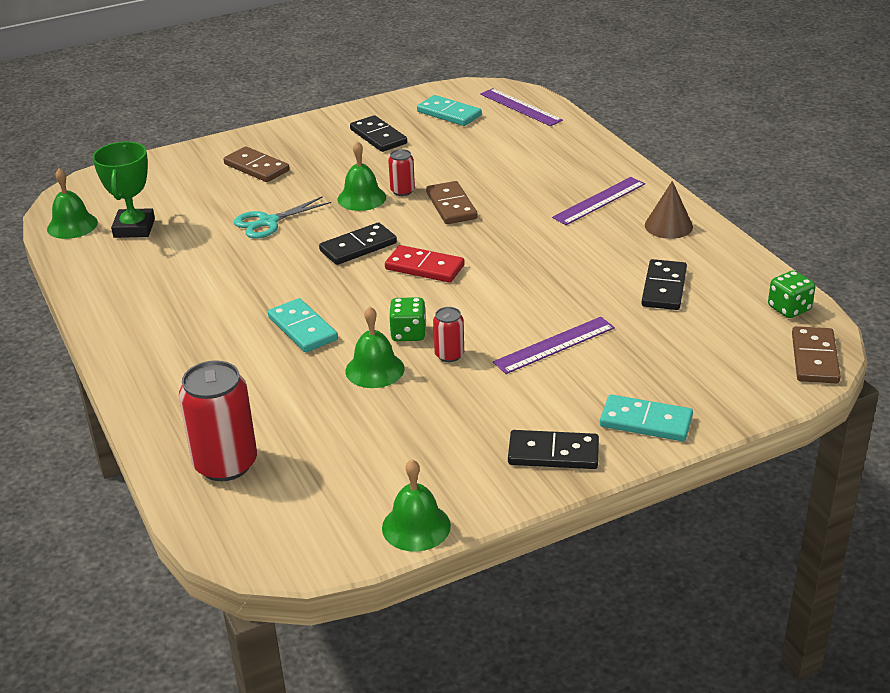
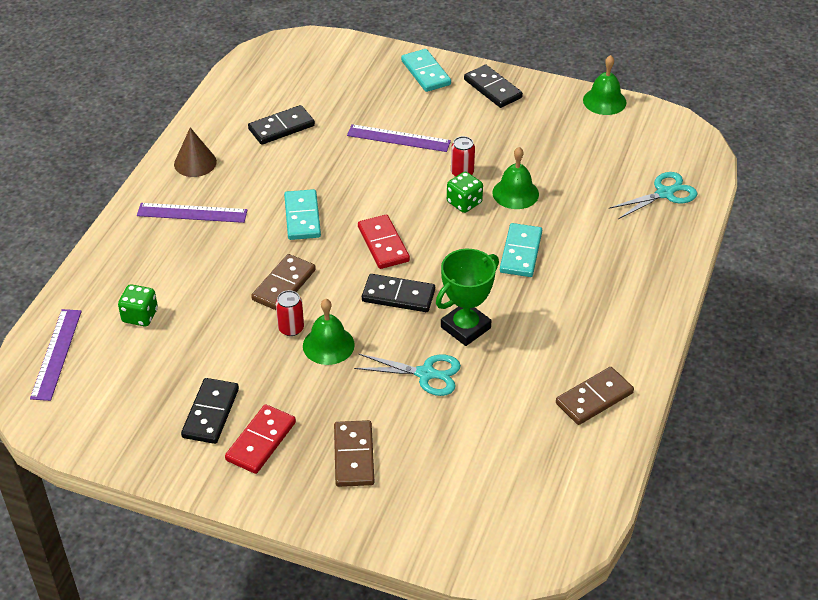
camera: 135 degrees left, 10 degrees up
green bell [47,168,98,239] -> none
green trophy [92,142,155,238] -> green trophy moved to [436,249,499,346]
red can [179,360,257,481] -> turquoise scissors [609,172,698,219]
turquoise domino [417,95,482,126] -> turquoise domino moved to [284,189,321,240]
green dice [768,270,815,318] -> green dice moved to [118,284,158,326]
brown domino [792,326,841,384] -> brown domino moved to [556,367,634,425]
none -> red domino [225,404,296,474]

